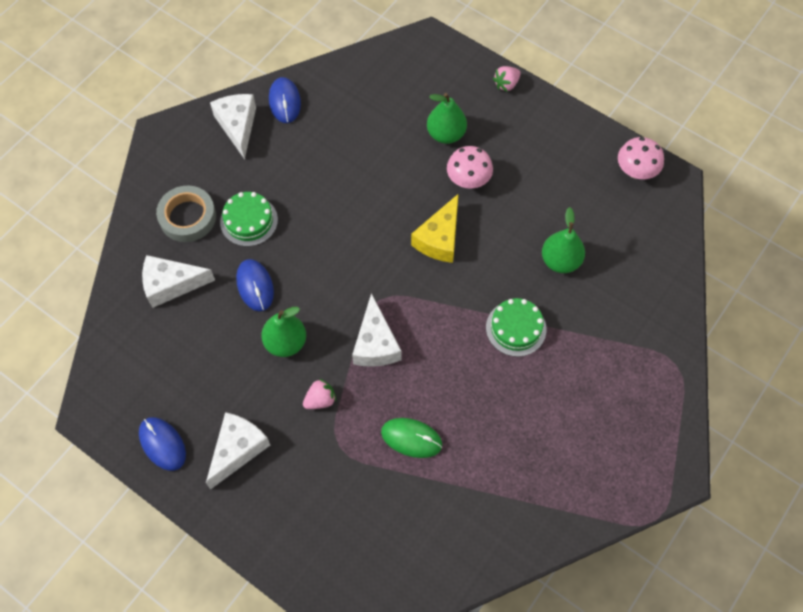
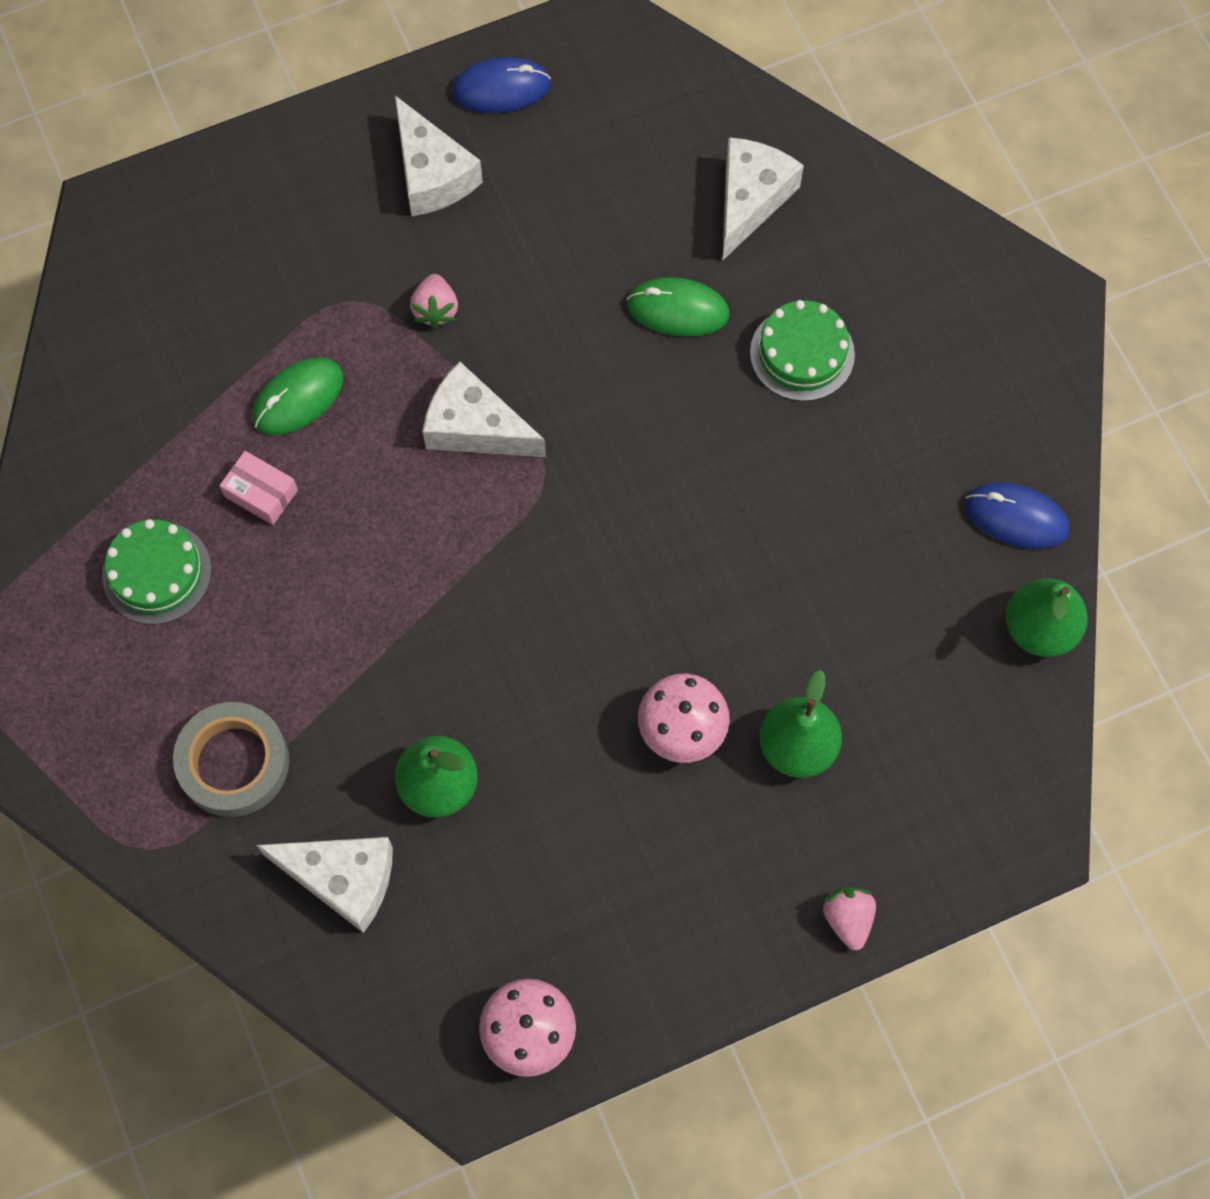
camera: 120 degrees right, 5 degrees up
grey tape [156,186,216,242] -> grey tape moved to [173,702,289,817]
white cheese [210,94,256,159] -> white cheese moved to [257,837,393,933]
blue mouse [236,259,274,311] -> green mouse [627,277,730,337]
green pear [261,307,306,357] -> green pear moved to [1006,578,1088,657]
yellow cheese [411,193,459,263] -> none
green cake [486,298,546,357] -> green cake moved to [102,519,212,624]
none -> pink box [219,451,298,525]

